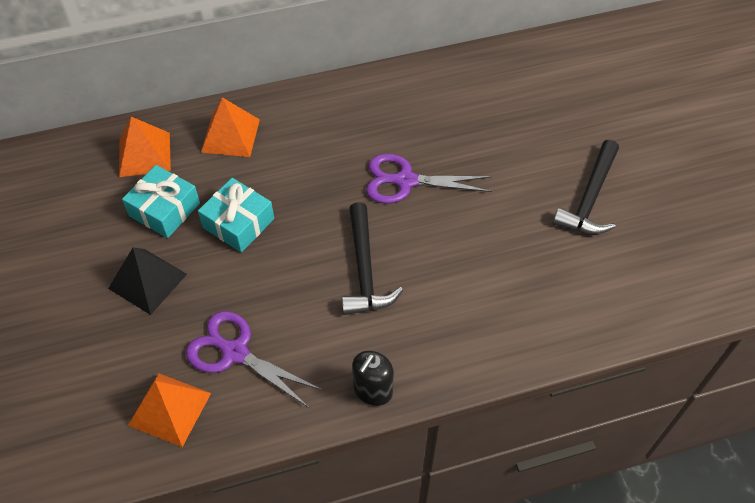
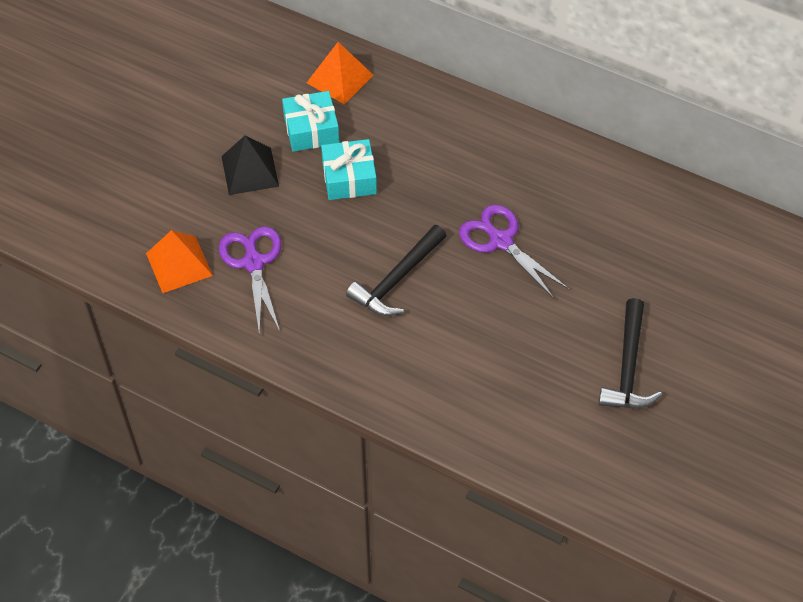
camera: 45 degrees right, 0 degrees up
orange pyramid [201,97,260,157] -> none
black soap dispenser [352,351,394,406] -> none
black hammer [553,140,619,235] -> black hammer turned 60 degrees counterclockwise [598,298,662,408]

